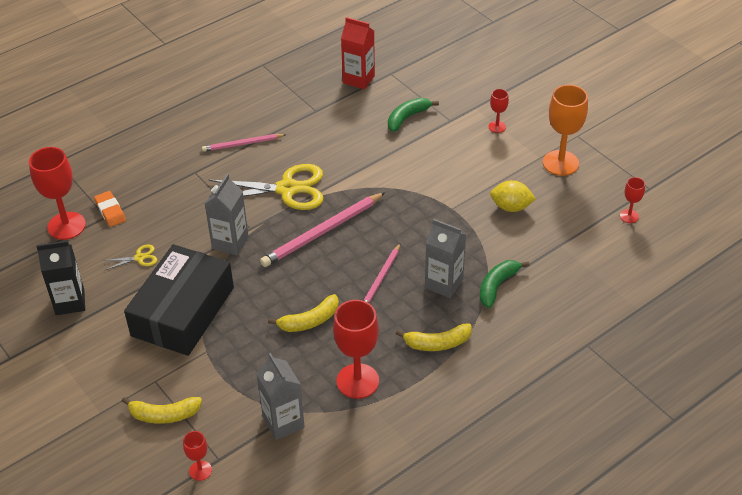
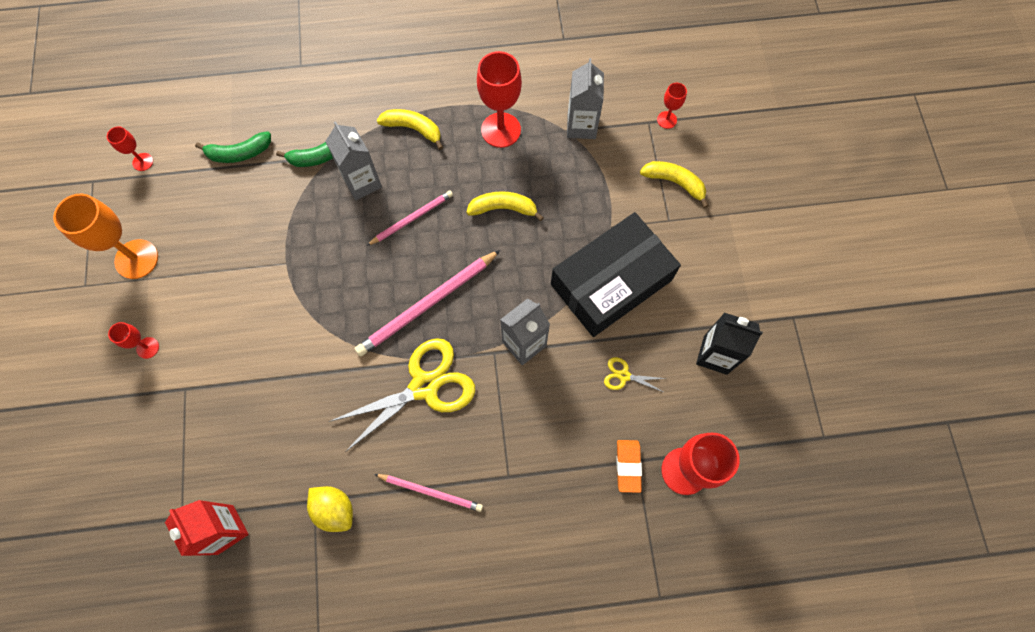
camera: 150 degrees left, 25 degrees up
yellow scissors [209,164,323,210] -> yellow scissors turned 120 degrees clockwise [329,338,475,452]
pink pencil [260,192,385,267] -> pink pencil turned 150 degrees clockwise [354,250,500,357]
green banana [388,98,439,132] -> green banana moved to [195,131,271,163]
yellow lemon [490,180,536,212] -> yellow lemon moved to [307,486,353,532]

